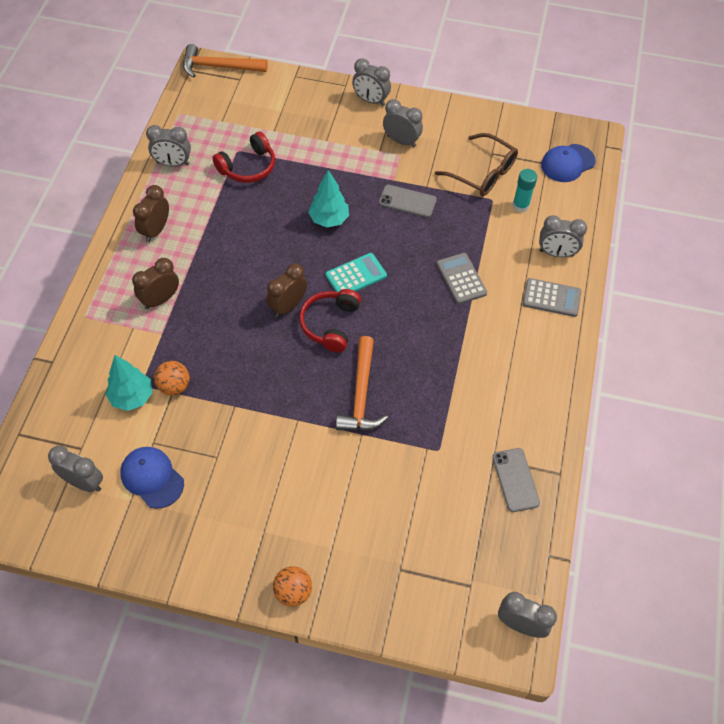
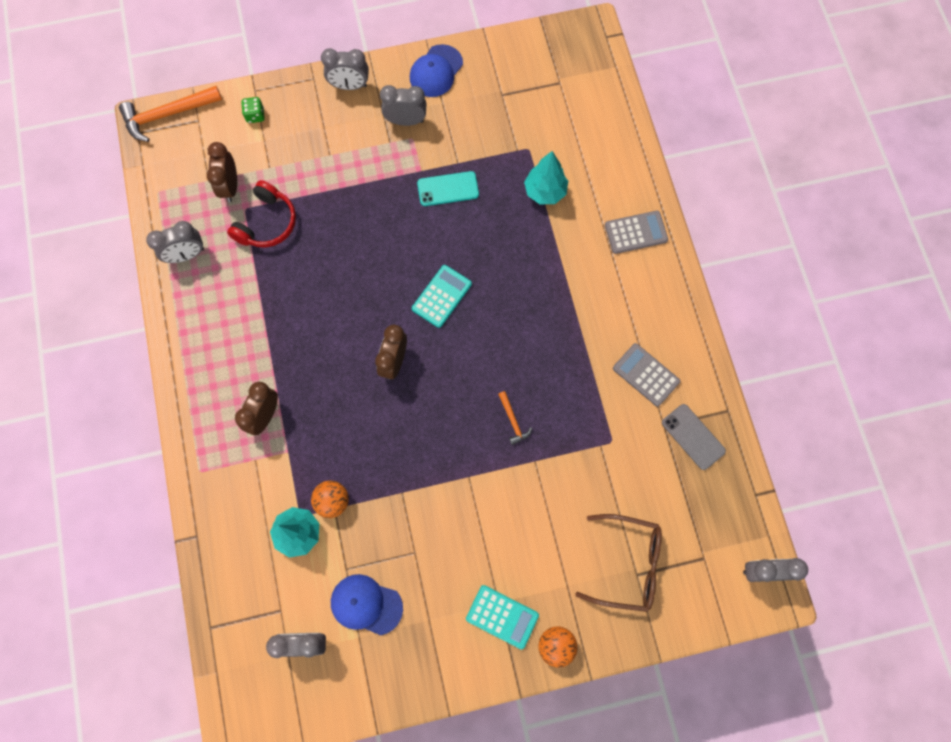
camera: 25 degrees left, 15 degrees up
brown clock [133,185,169,242] -> brown clock moved to [207,142,237,202]
red headphones [299,289,361,352] -> none
turquoise tree [308,170,349,227] -> turquoise tree moved to [524,151,568,204]
orange hammer [336,336,388,431] -> orange hammer [498,391,532,445], size x0.49
grey phone [379,185,437,218] -> turquoise phone [417,171,479,206]
brown glasses [435,133,518,196] -> brown glasses moved to [575,514,662,612]
grey calculator [437,253,487,304] -> grey calculator moved to [613,343,680,407]
turquoise glue stick [512,169,537,213] -> none
grey clock [539,215,587,257] -> none
blue cap [541,144,596,182] -> blue cap moved to [410,44,463,97]
none -> green dice [241,97,265,123]
none -> turquoise calculator [466,585,539,650]

